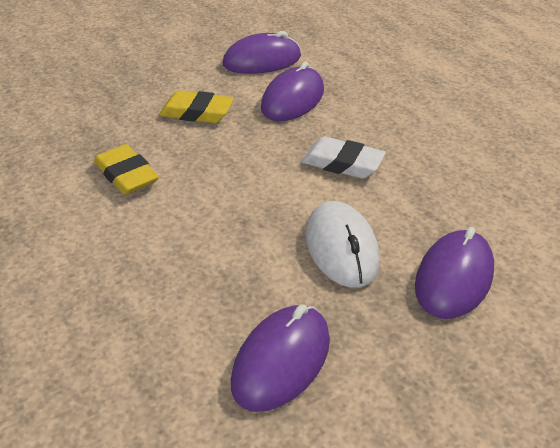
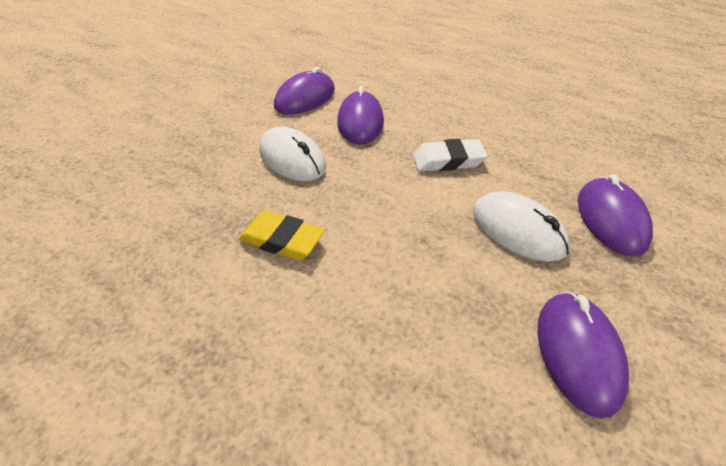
camera: 30 degrees left, 5 degrees up
yellow eraser [159,90,234,123] -> white mouse [259,127,326,181]

